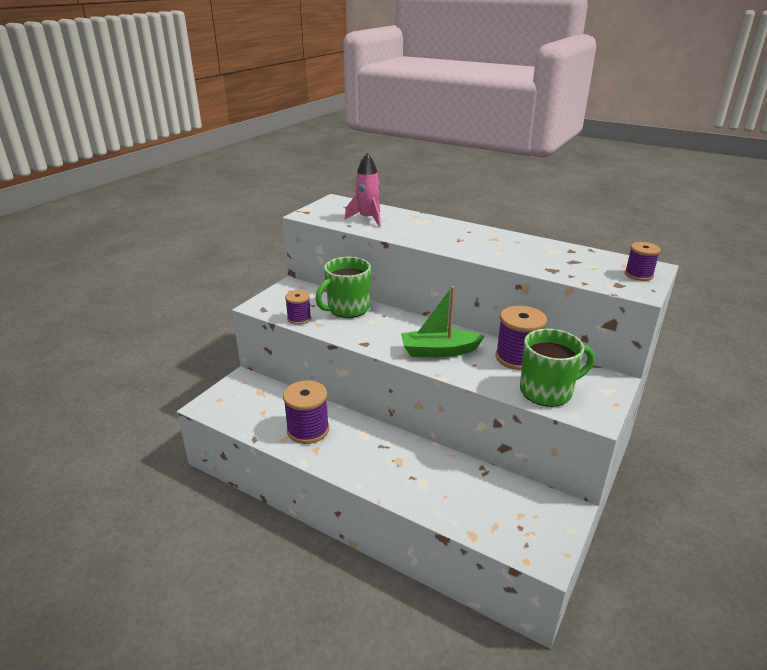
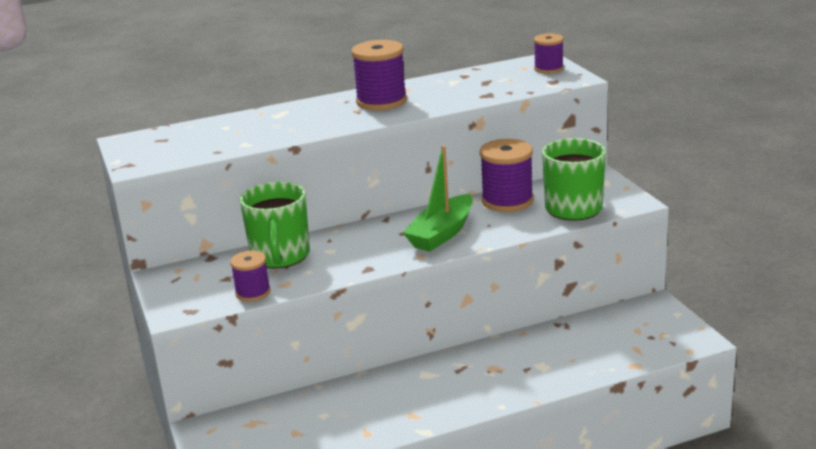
camera: 50 degrees left, 5 degrees down
purple spool [283,380,329,444] -> purple spool moved to [351,40,407,110]
pink rocket [345,153,381,227] -> none

